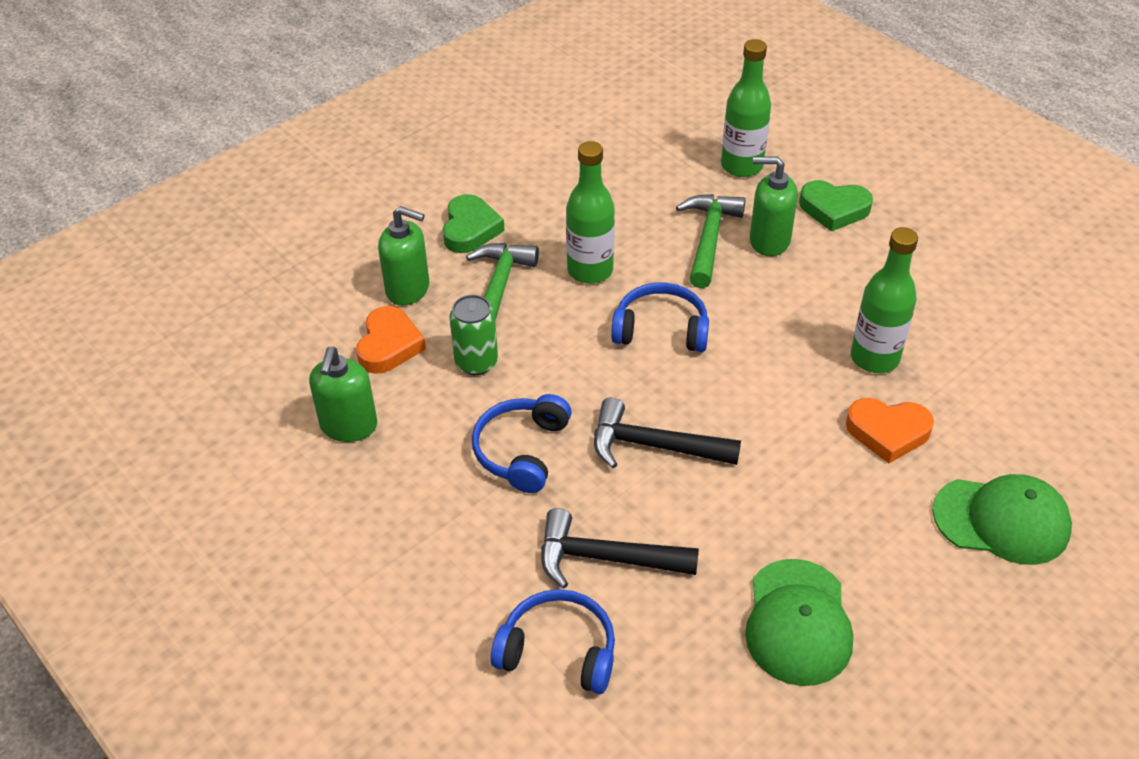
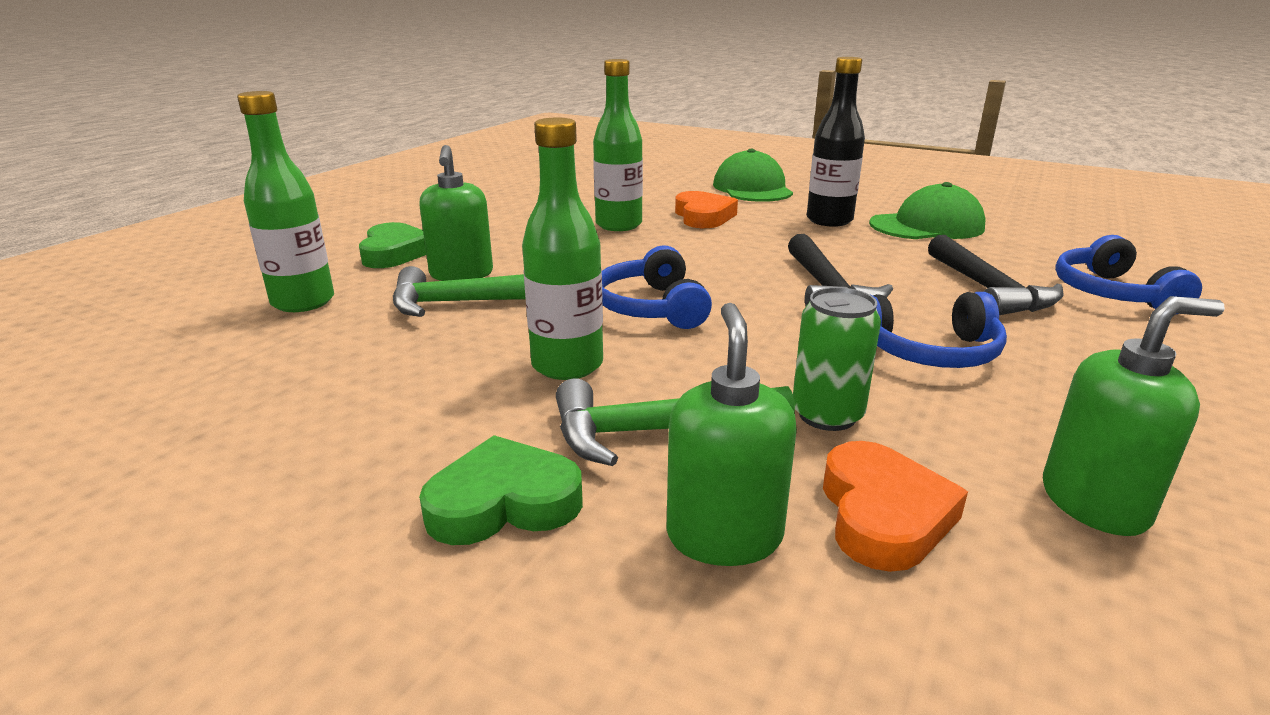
camera: 110 degrees left, 20 degrees down
orange heart [356,306,426,374] -> orange heart turned 105 degrees clockwise [823,441,968,572]
none -> black bottle [807,57,865,227]

